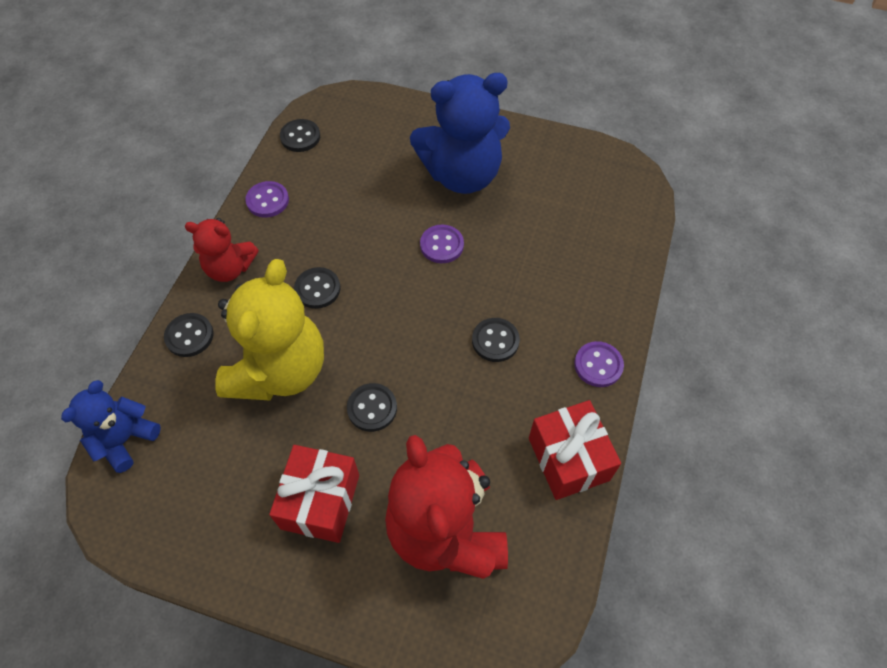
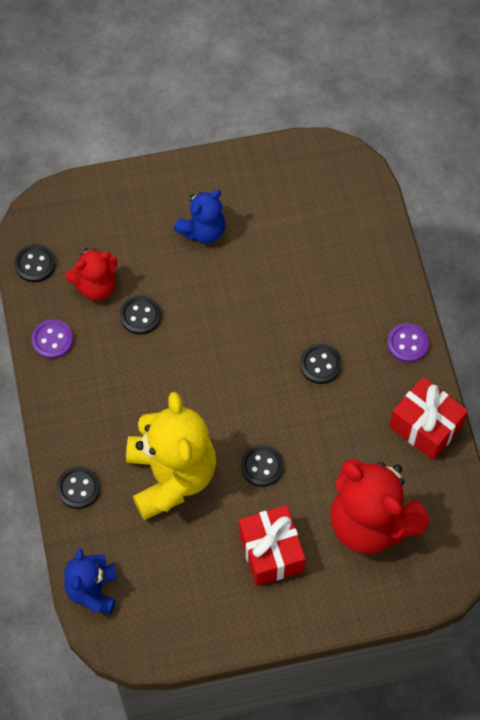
camera: 30 degrees left, 5 degrees up
red teddy bear [185,218,259,282] -> red teddy bear moved to [65,248,117,301]
black button [294,267,340,309] -> black button moved to [120,295,161,335]
blue teddy bear [410,73,510,194] -> blue teddy bear [174,190,225,244], size x0.56
purple button [420,225,464,263] -> none

